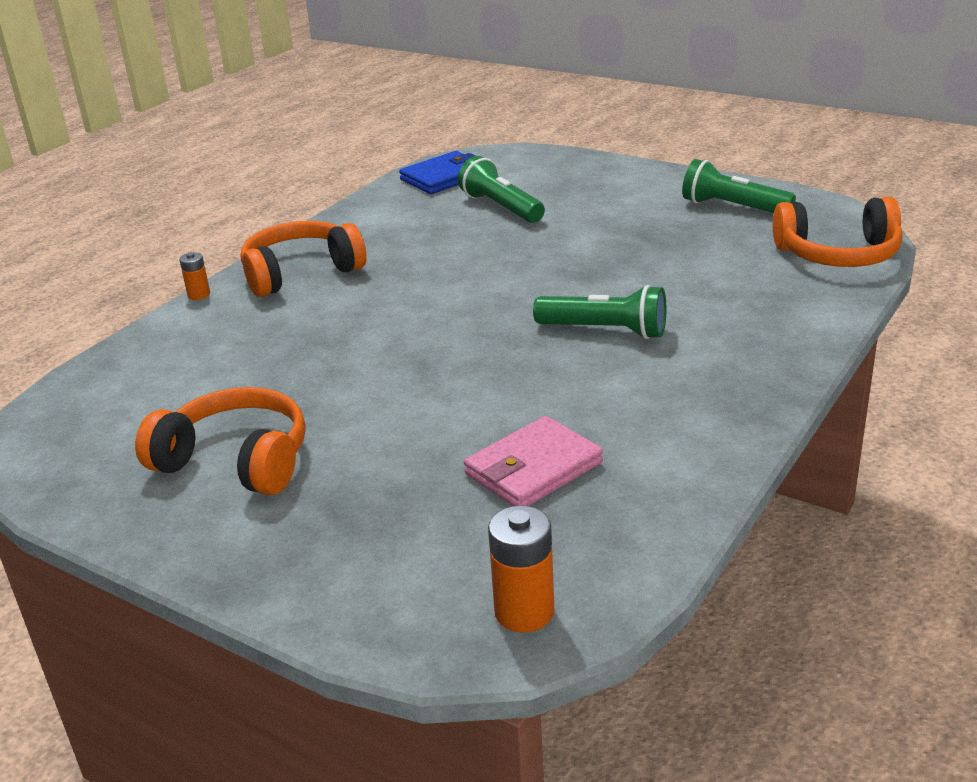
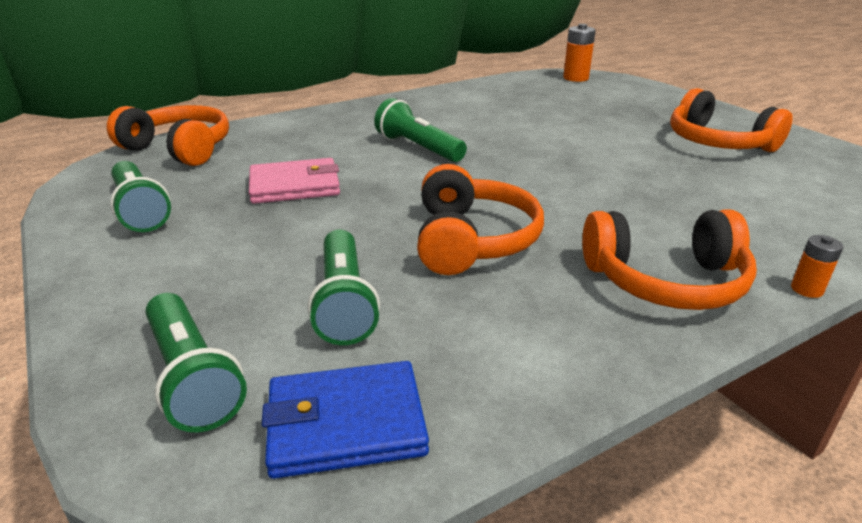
camera: 155 degrees left, 0 degrees up
pink wallet [464,416,603,506] -> pink wallet moved to [249,158,340,204]
none -> green flashlight [146,293,247,432]
none -> orange headphones [417,164,544,275]

